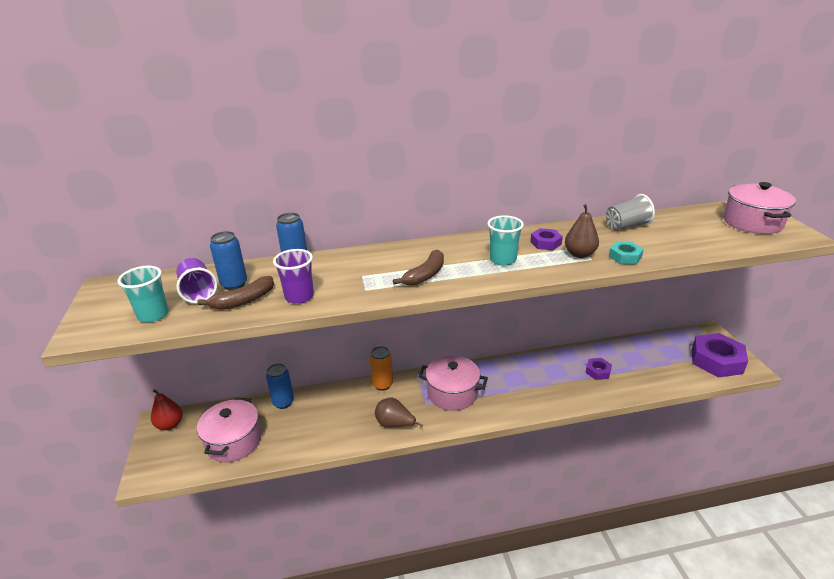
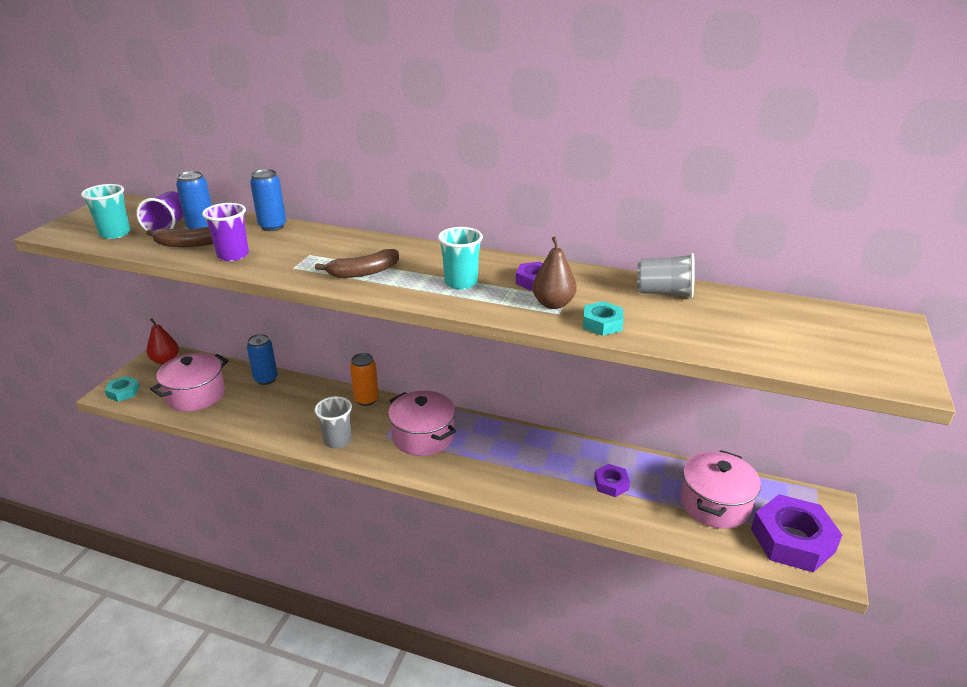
camera: 30 degrees right, 0 degrees up
brown pear [375,398,423,428] -> grey cup [314,396,352,449]
pink pot [723,182,796,234] -> pink pot moved to [680,450,761,529]
none -> turquoise nut [105,376,140,402]

